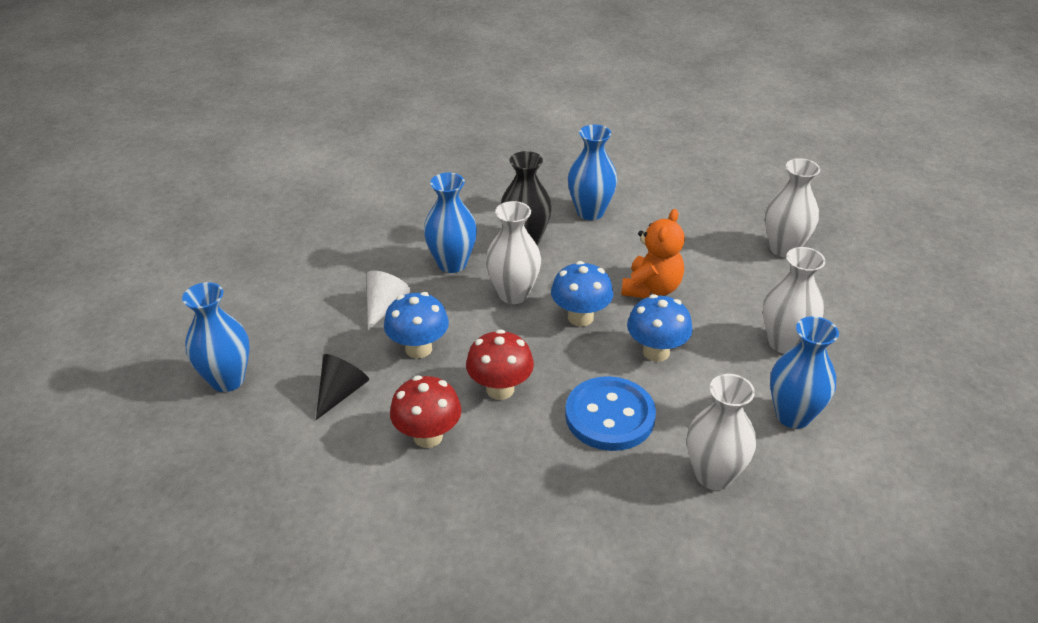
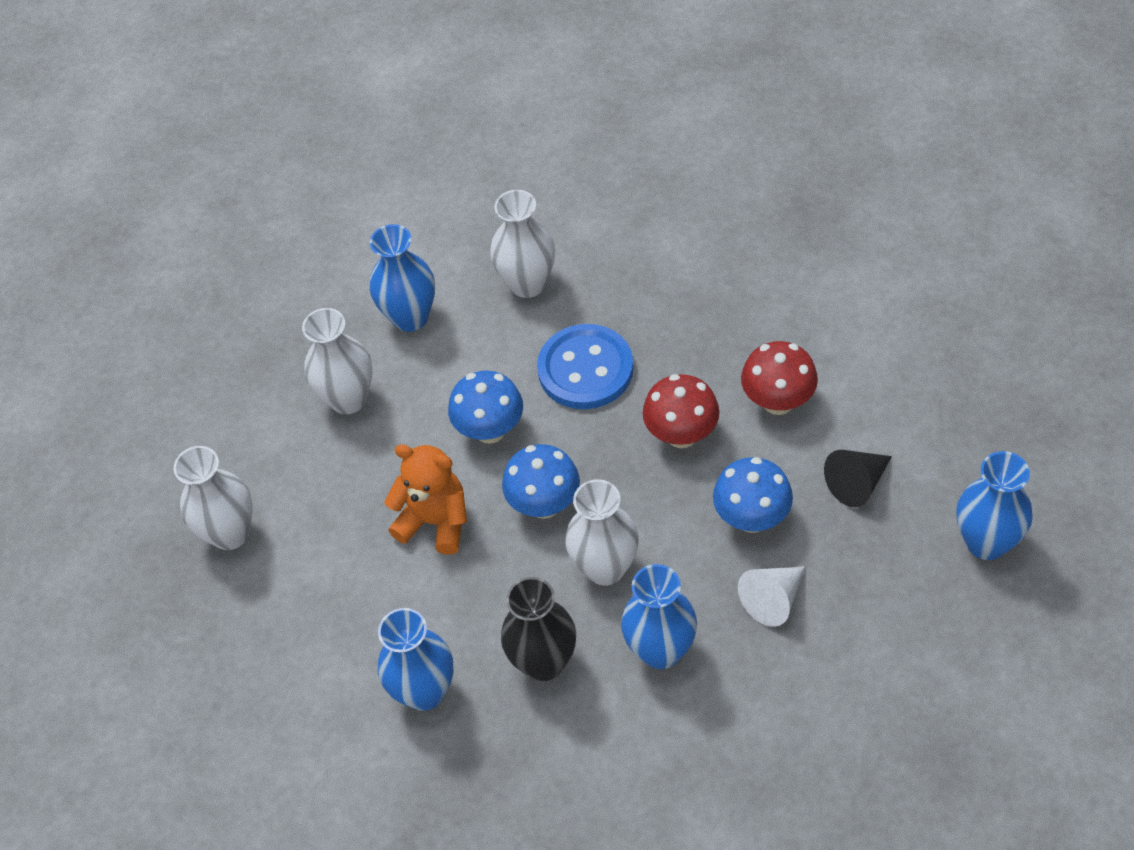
camera: 150 degrees left, 15 degrees up
orange teddy bear [621,209,685,298] -> orange teddy bear turned 60 degrees clockwise [384,444,467,555]

